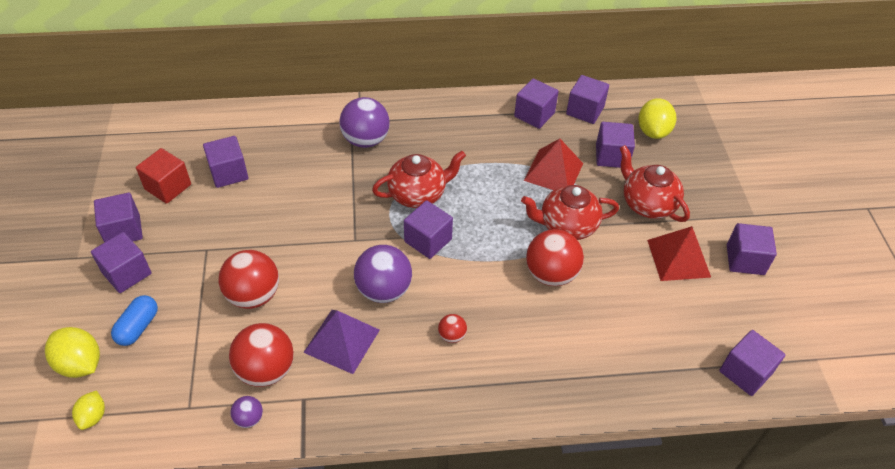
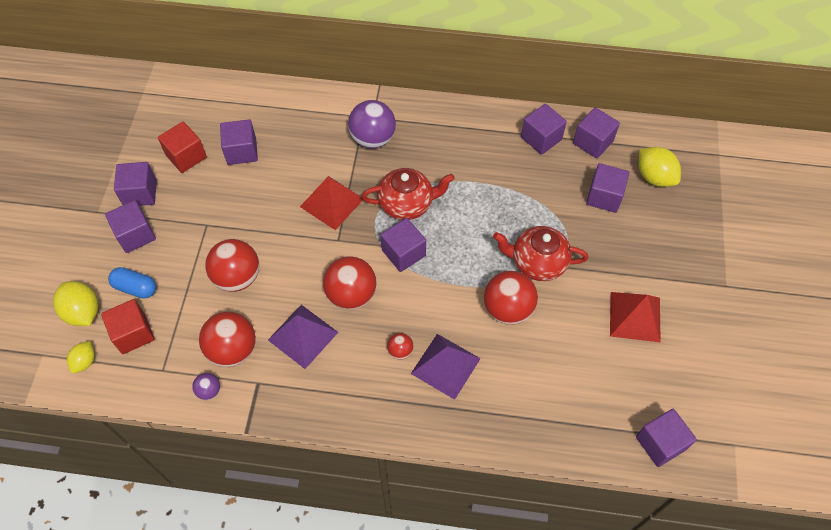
camera: 15 degrees right, 10 degrees up
blue capsule [111,295,158,346] -> blue capsule turned 75 degrees clockwise [108,267,156,298]
purple ball [354,245,412,303] -> red ball [323,256,376,310]
red pyramid [524,139,583,190] -> red pyramid moved to [300,176,363,230]
red teapot [620,145,690,222] -> none
yellow lemon [638,98,676,139] -> yellow lemon turned 60 degrees counterclockwise [638,147,681,187]
purple cube [727,223,777,275] -> none
none -> red cube [101,299,155,354]
none -> purple pyramid [411,334,481,400]

